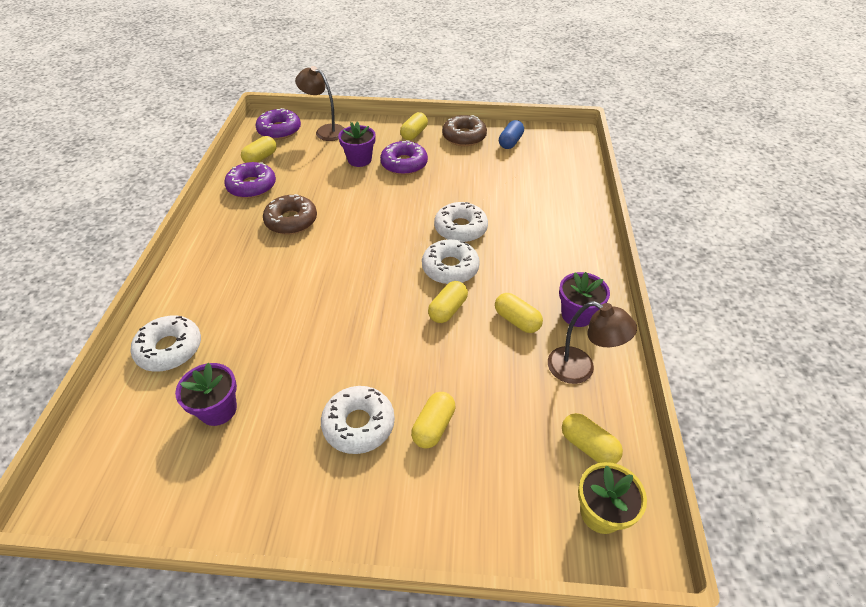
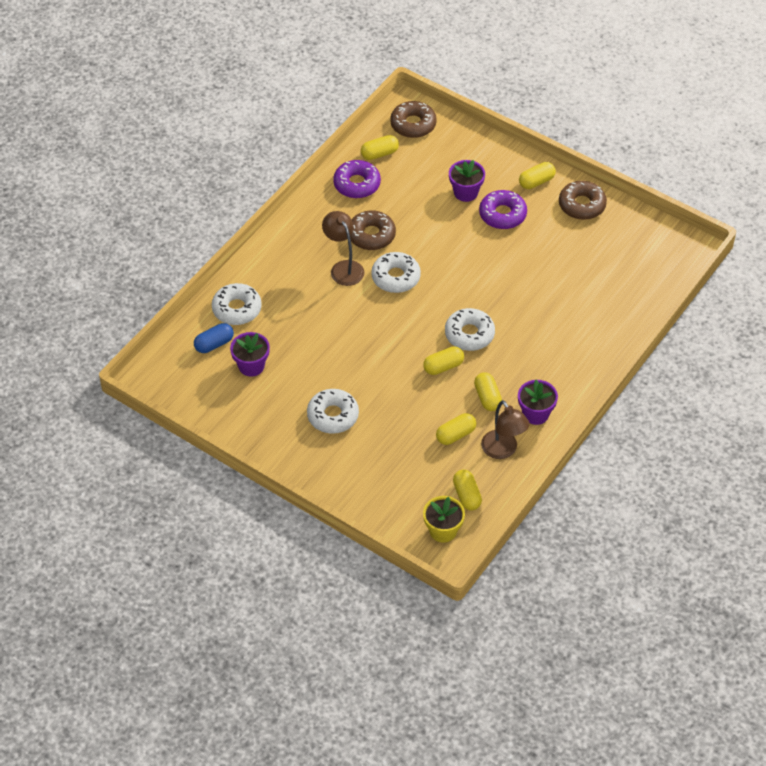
camera: 30 degrees right, 5 degrees up
purple donut [256,108,301,140] -> brown donut [390,101,437,138]
brown lamp [295,66,345,141] -> brown lamp moved to [322,211,364,286]
yellow capsule [411,392,455,449] -> yellow capsule moved to [436,413,476,445]
white donut [434,202,488,242] -> white donut moved to [371,252,421,293]
blue capsule [499,120,524,149] -> blue capsule moved to [194,323,234,353]

